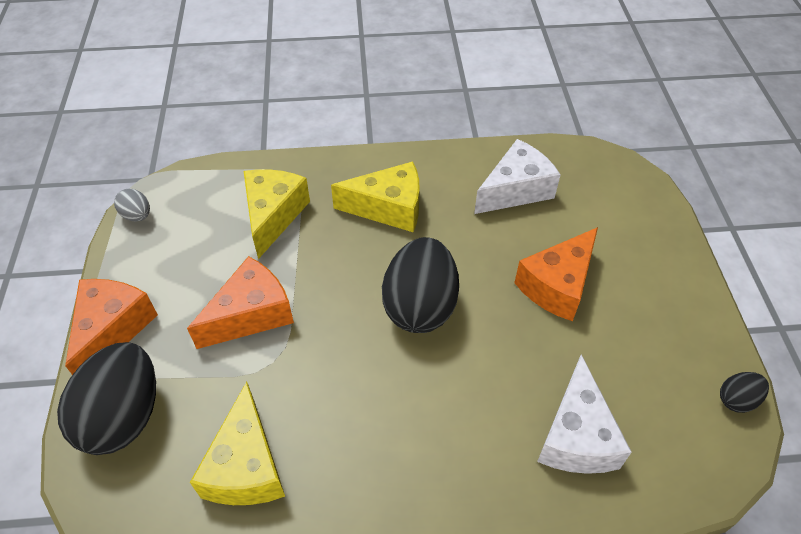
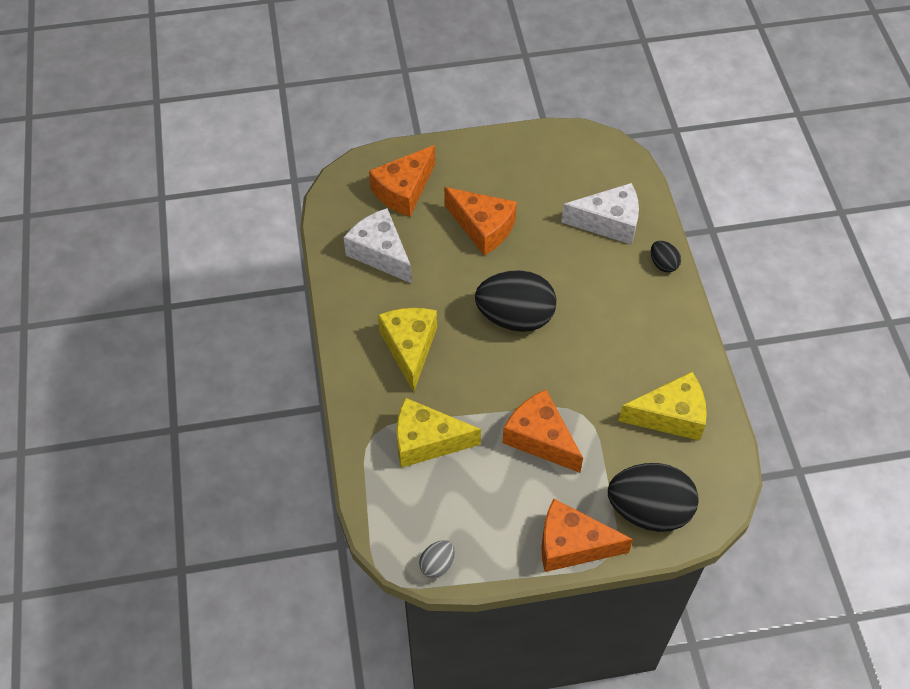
camera: 95 degrees left, 5 degrees up
black egg [720,372,769,413] -> black egg moved to [651,241,681,273]
none -> orange cheese [369,145,435,217]

